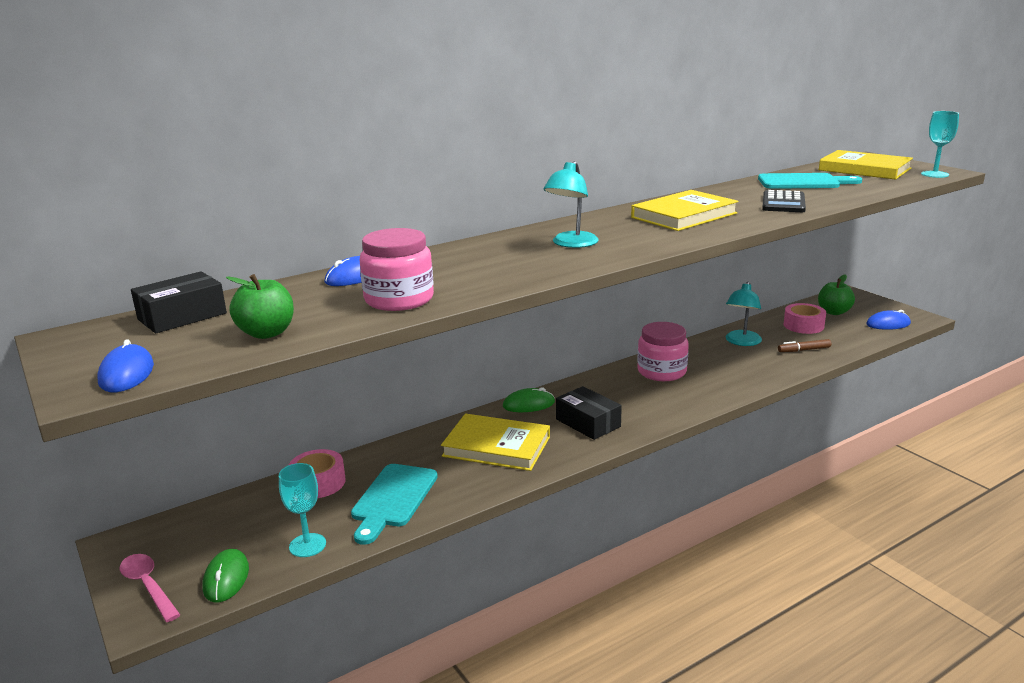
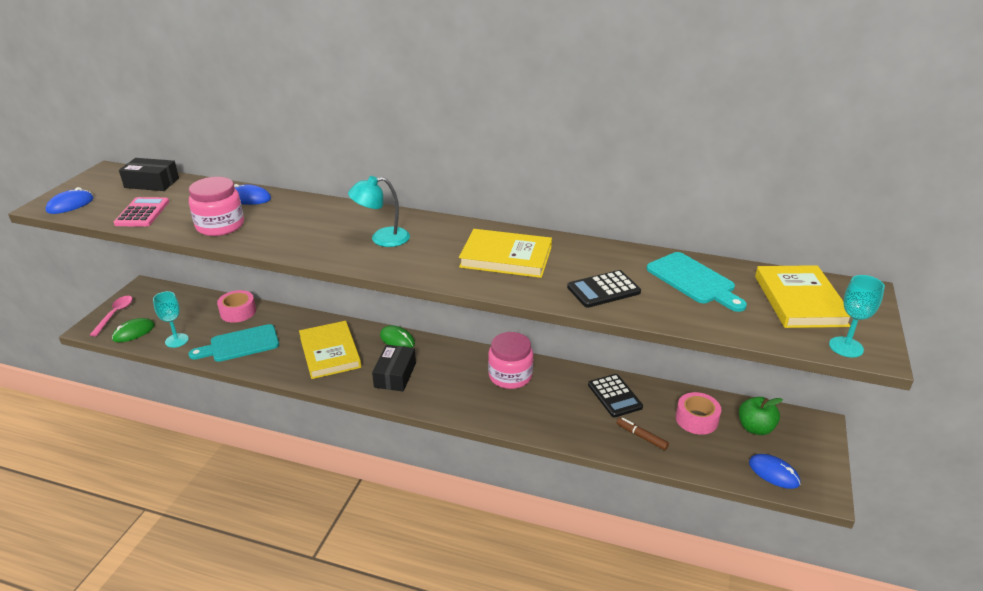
camera: 50 degrees right, 10 degrees up
green apple [226,274,294,339] -> pink calculator [114,197,169,227]
turquoise lamp [726,281,762,346] -> black calculator [588,374,643,418]

